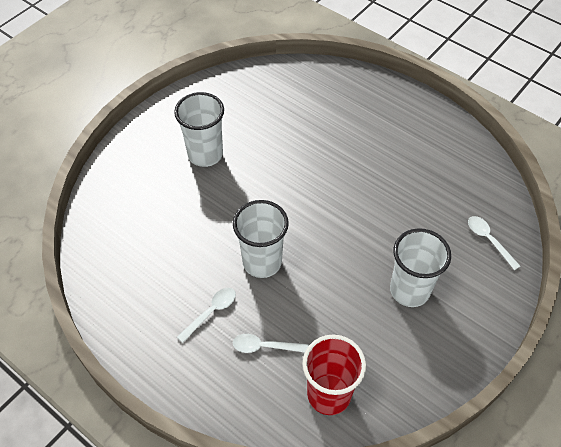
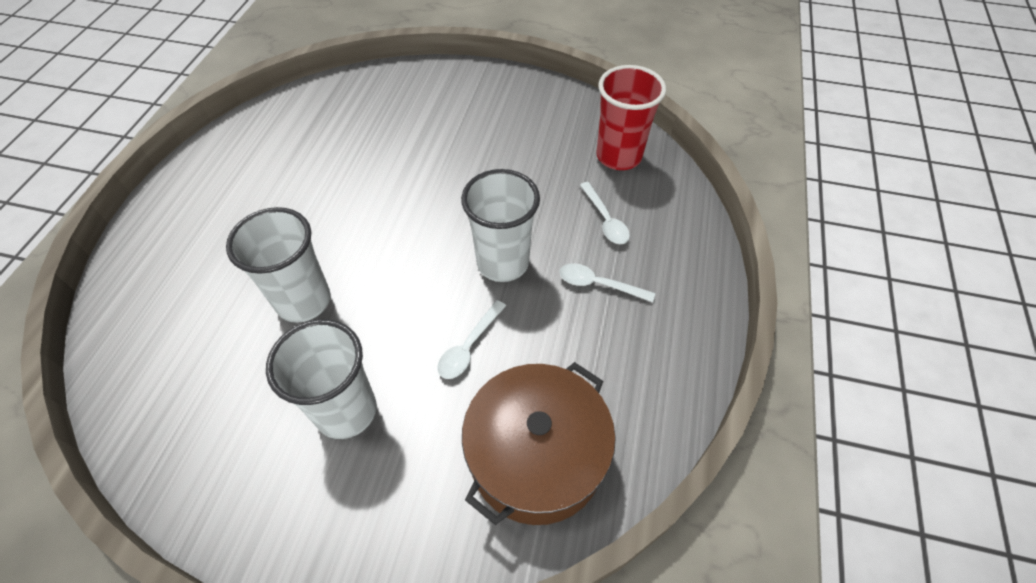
camera: 115 degrees left, 0 degrees up
white cup [390,228,451,307] -> white cup moved to [226,207,330,323]
white spoon [468,216,520,270] -> white spoon moved to [438,300,506,379]
none -> brown pot [462,362,616,525]

